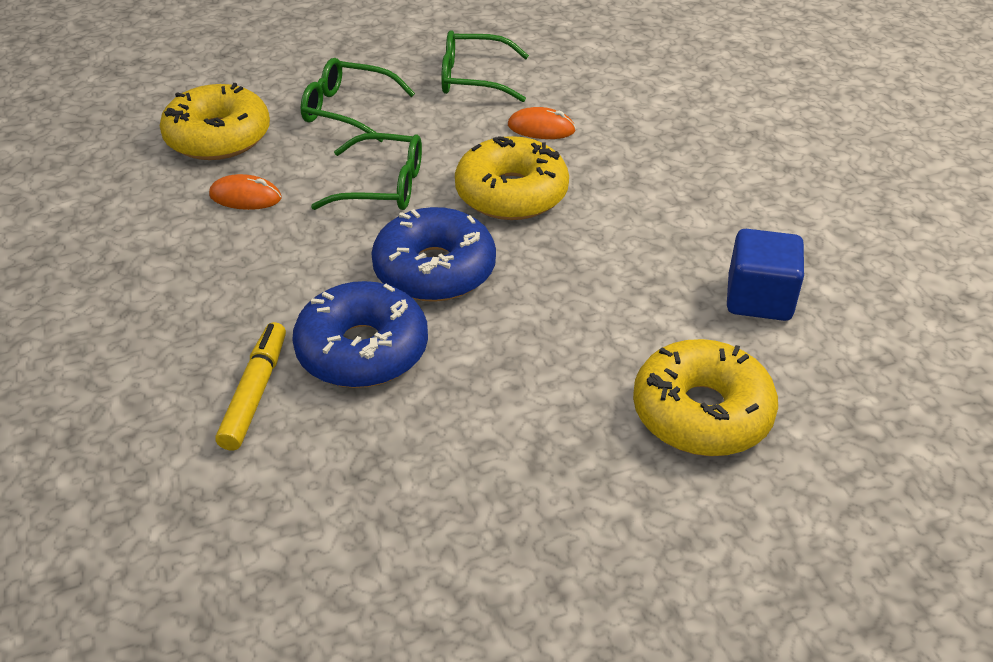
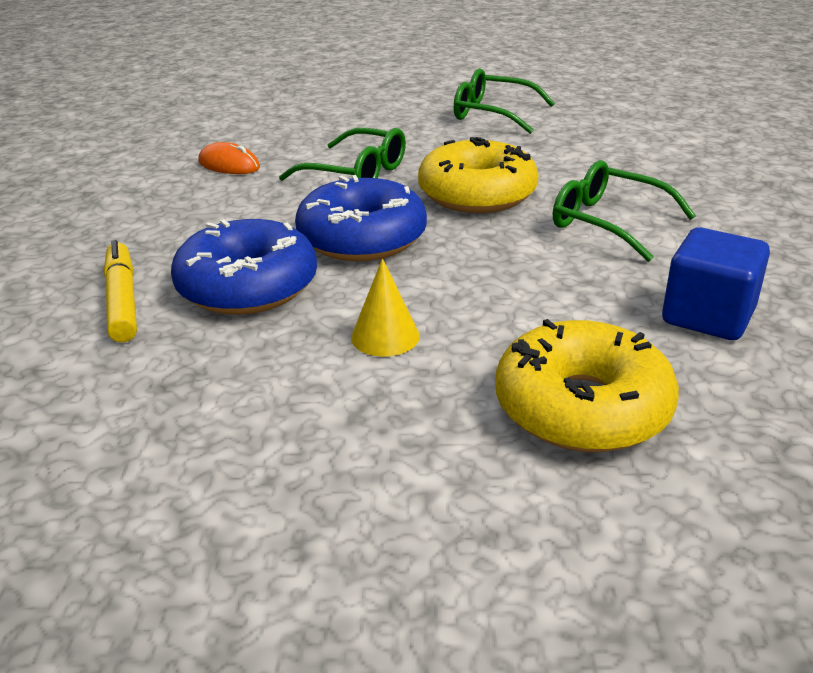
camera: 20 degrees right, 10 degrees down
yellow donut [160,83,270,160] -> none
yellow marker [216,322,286,451] -> yellow marker turned 45 degrees counterclockwise [104,240,137,342]
green glasses [301,58,415,142] -> green glasses moved to [553,160,696,262]
orange mouse [508,107,576,139] -> none
none -> yellow cone [351,258,420,357]

